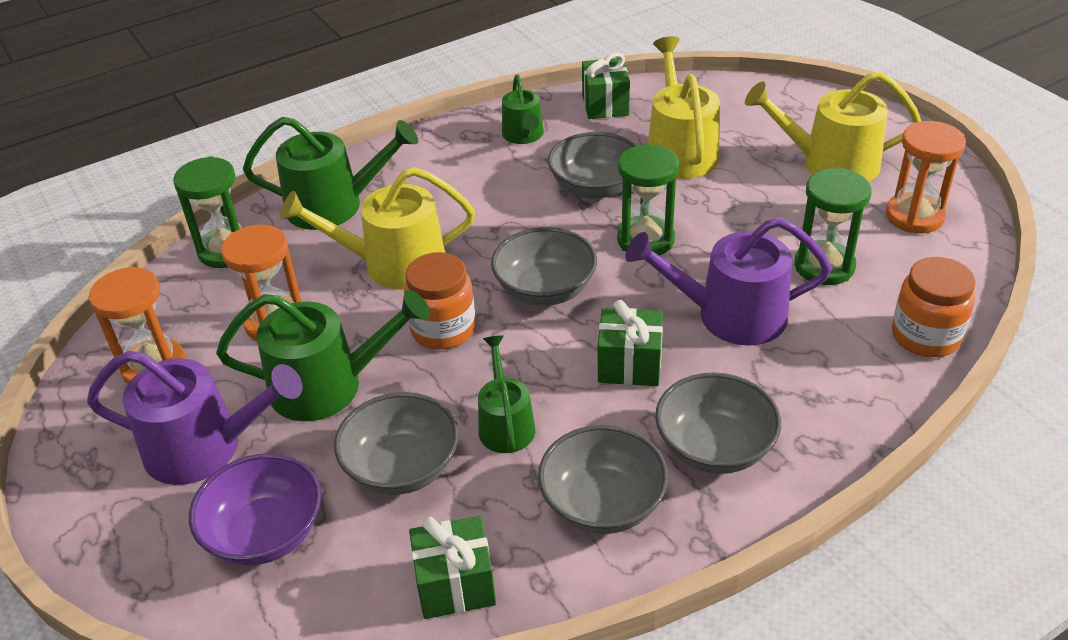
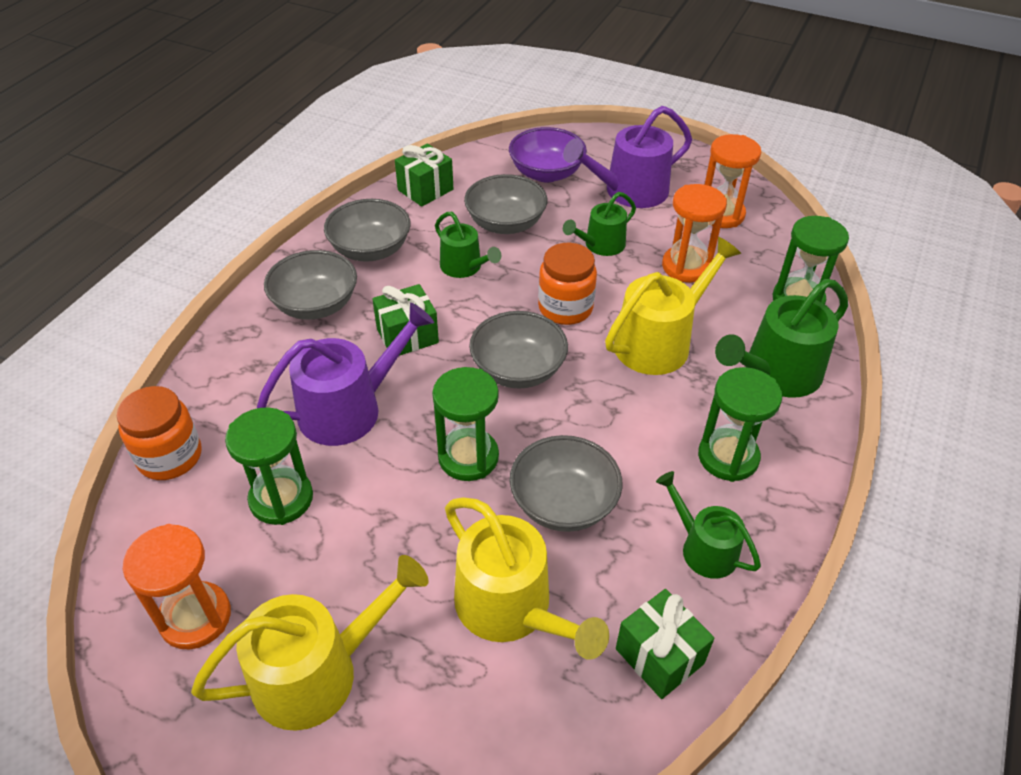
camera: 145 degrees right, 5 degrees up
green watering can [216,290,430,421] -> green watering can [563,192,636,256], size x0.60
none -> green hourglass [698,367,782,482]

